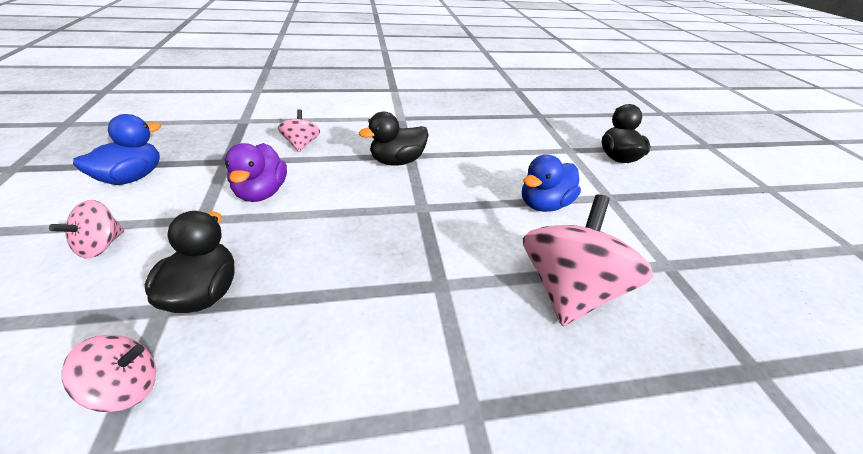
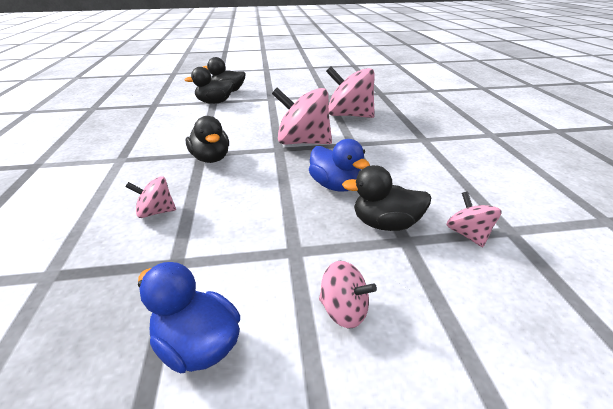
camera: 85 degrees left, 5 degrees down
purple duck [225,143,287,202] -> none
blue duck [522,154,581,212] -> blue duck moved to [309,139,370,191]
none -> black duck [184,67,234,104]
none -> pink spinning top [272,88,332,144]

